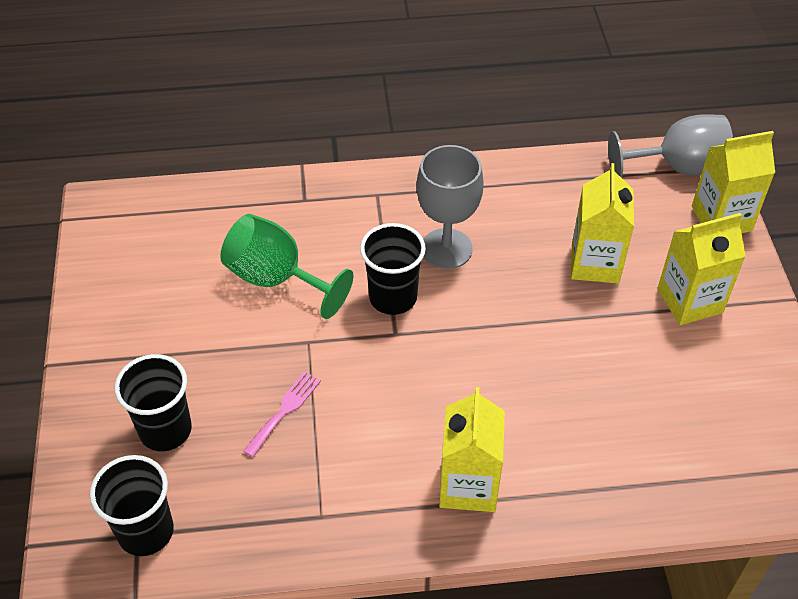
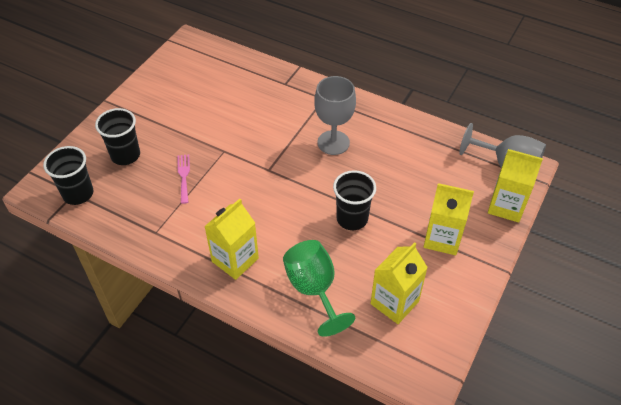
camera: 35 degrees right, 0 degrees up
green goblet [220,214,353,319] -> green goblet moved to [283,240,355,337]
pink fork [243,372,321,457] -> pink fork turned 75 degrees counterclockwise [177,154,190,204]
black cup [360,223,426,315] -> black cup moved to [333,170,376,230]
yellow carton [571,163,634,283] -> yellow carton moved to [370,242,428,324]

